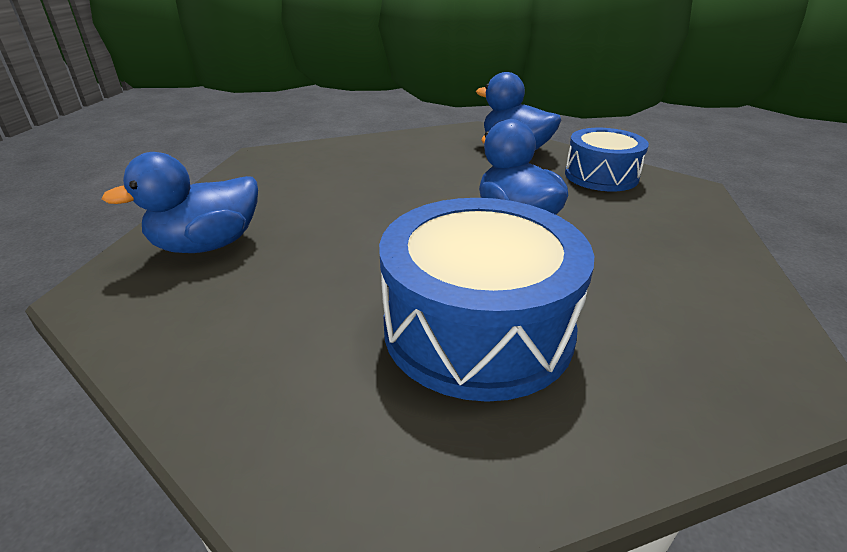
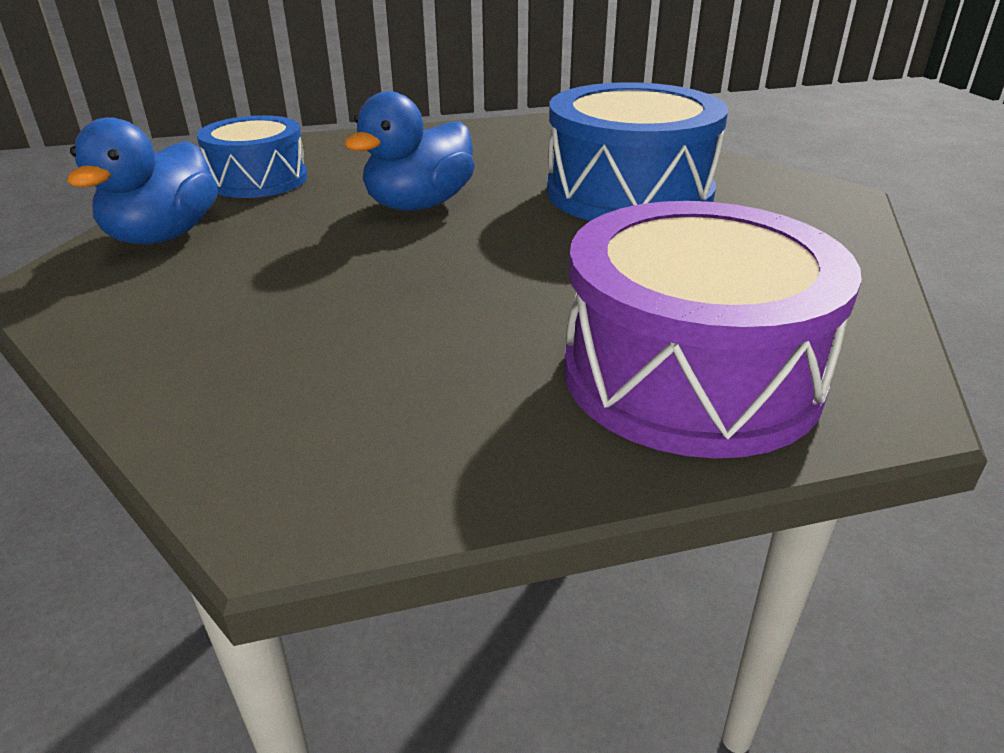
camera: 115 degrees left, 0 degrees up
blue duck [102,152,258,253] -> purple drum [564,201,862,458]

